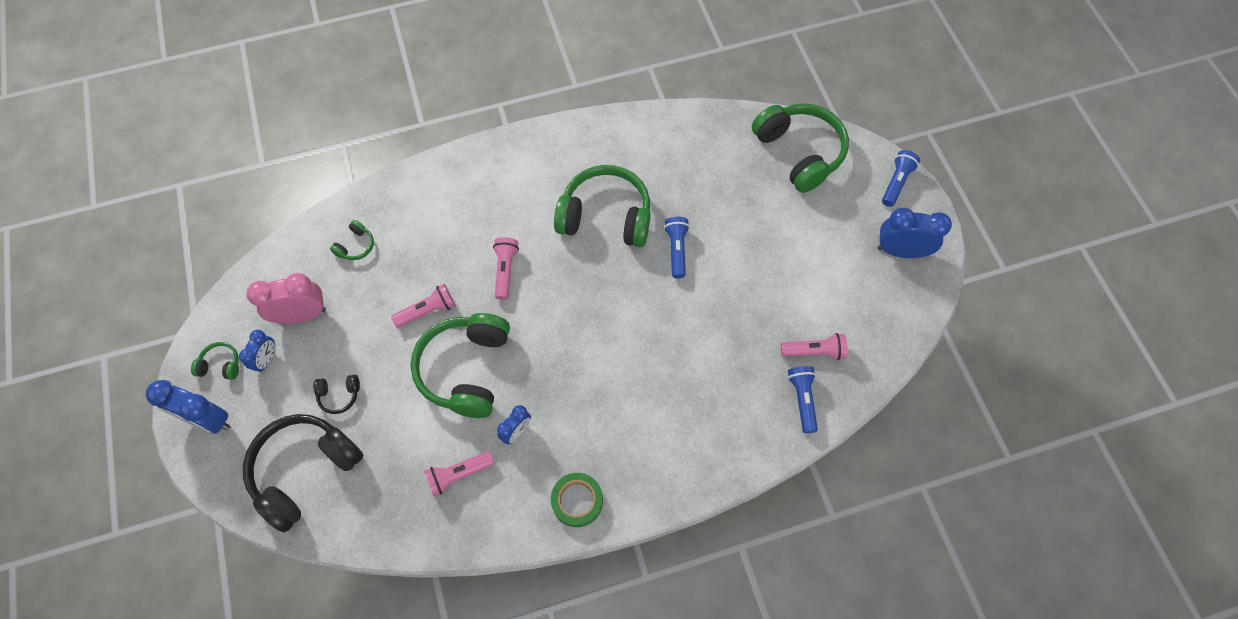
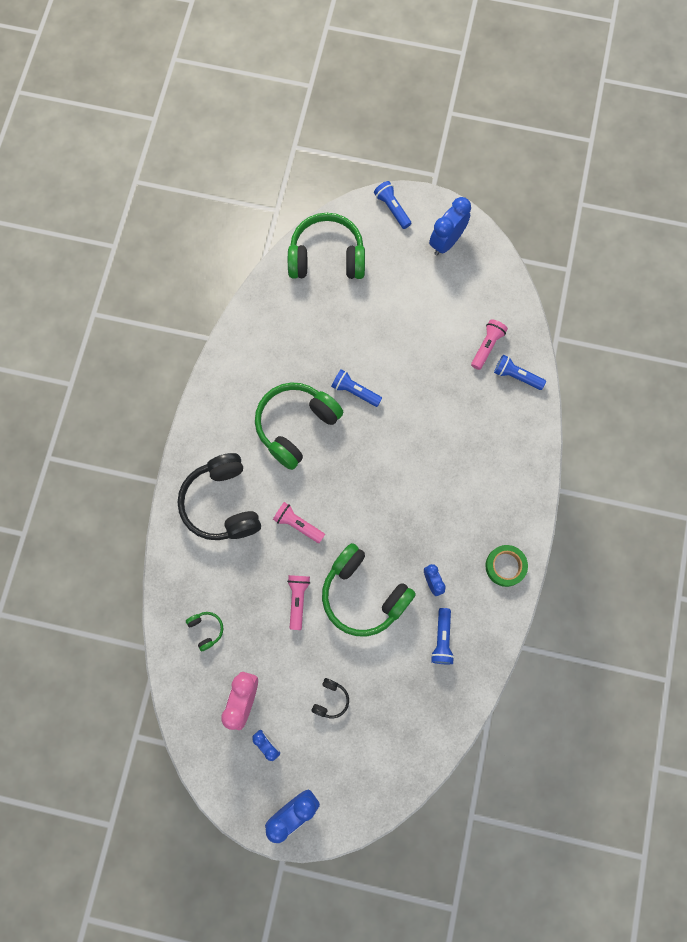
camera: 60 degrees left, 10 degrees up
green headphones [191,342,239,380] -> none
black headphones [243,414,364,532] -> black headphones moved to [177,453,261,540]
pink flashlight [424,451,494,496] -> blue flashlight [431,608,454,664]

